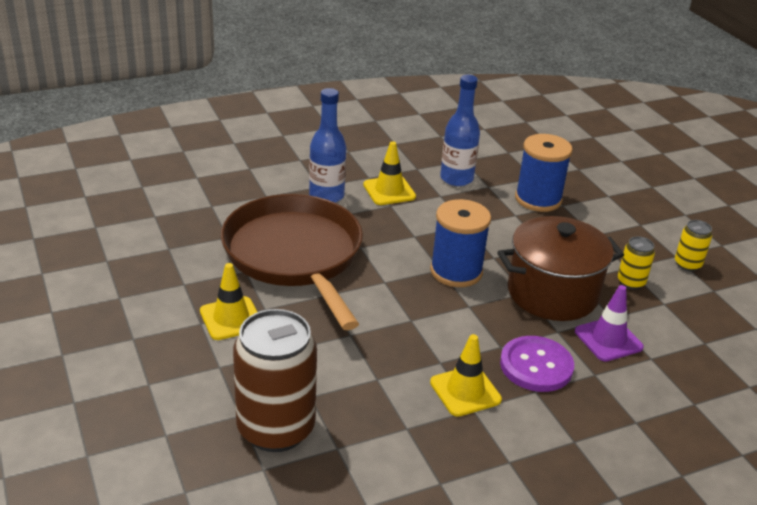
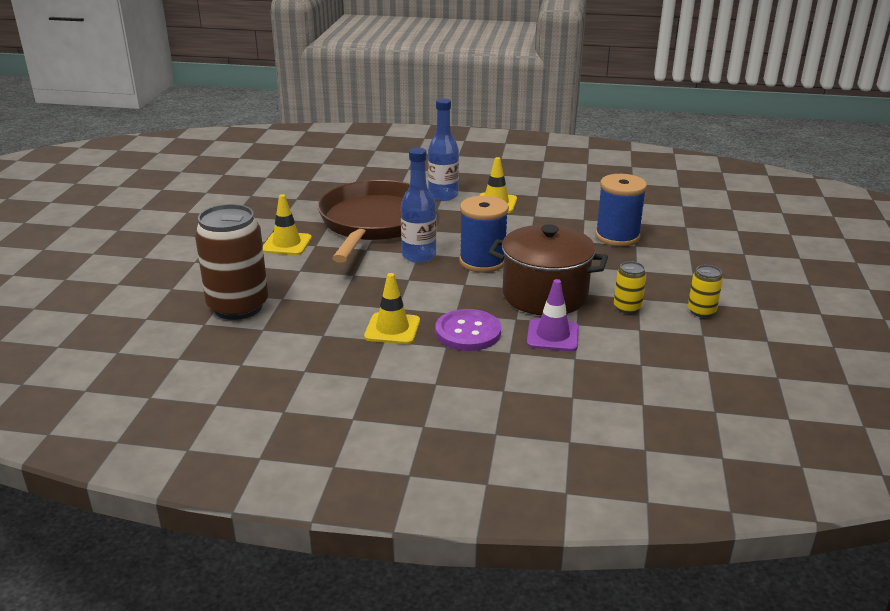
camera: 35 degrees right, 5 degrees down
blue bottle [440,75,480,186] -> blue bottle moved to [401,148,436,263]

